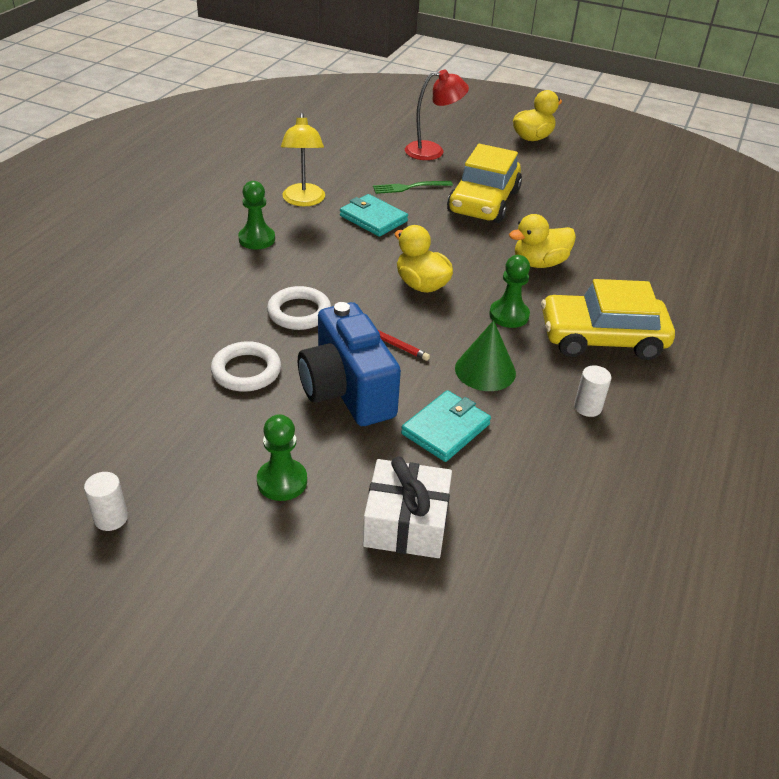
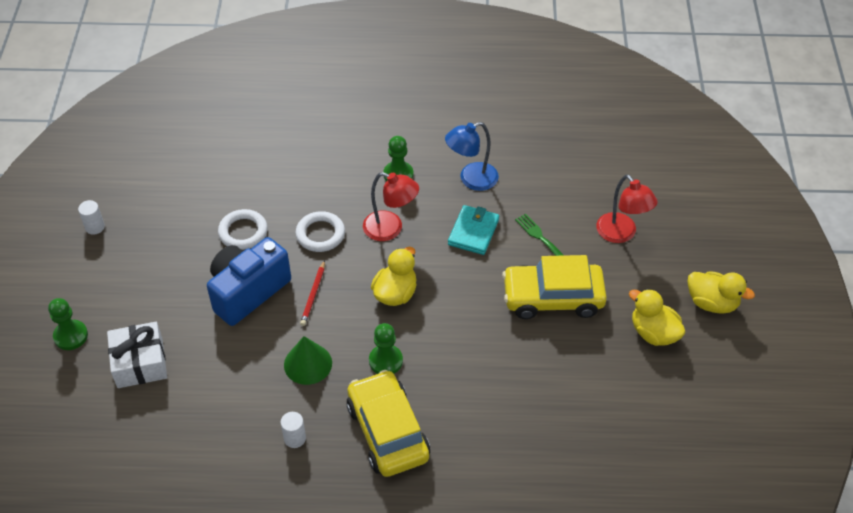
camera: 70 degrees right, 10 degrees up
green pawn [257,414,307,501] -> green pawn moved to [48,298,88,350]
yellow lamp [281,113,325,206] -> blue lamp [445,122,499,191]
turquoise wallet [401,390,491,462] -> none
yellow duck [509,214,576,268] -> yellow duck moved to [629,289,685,346]
none -> red lamp [363,172,419,241]

